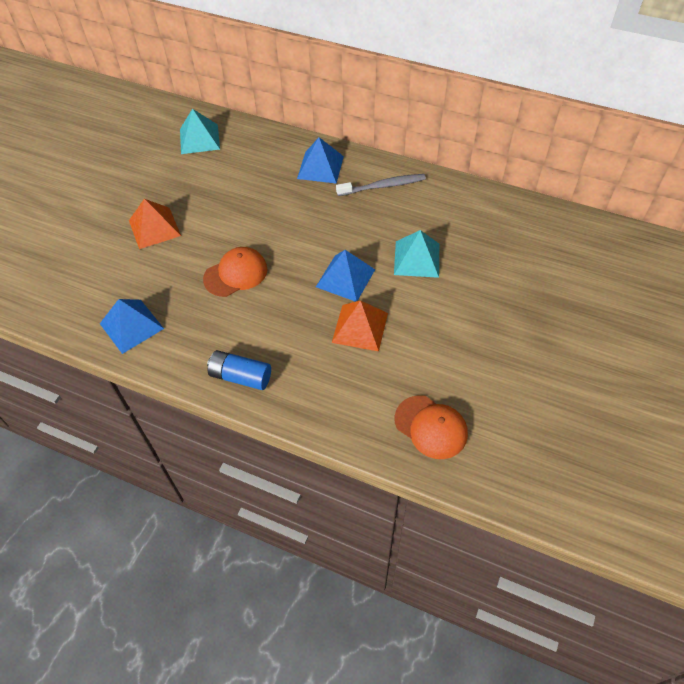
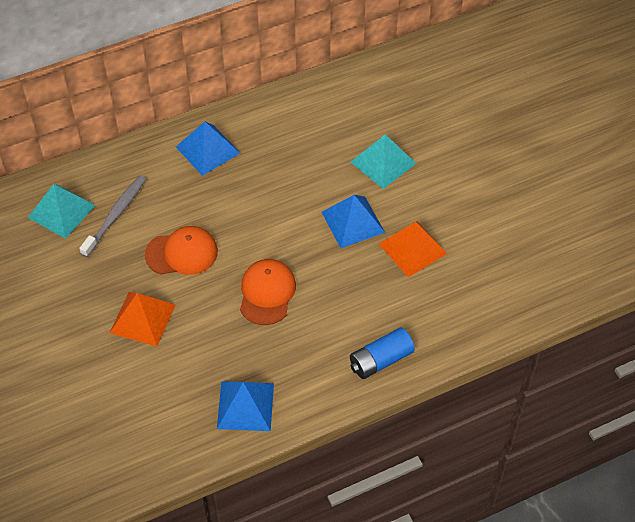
camera: 50 degrees left, 0 degrees up
grey toothbrush [336,174,426,196] -> grey toothbrush moved to [79,176,146,257]
orange cap [395,395,468,459] -> orange cap moved to [145,226,218,275]

